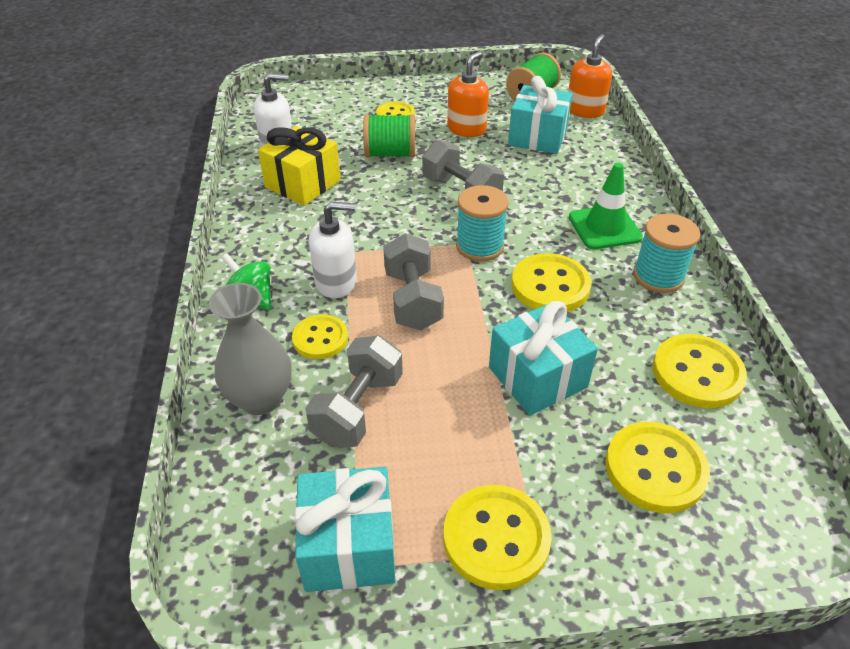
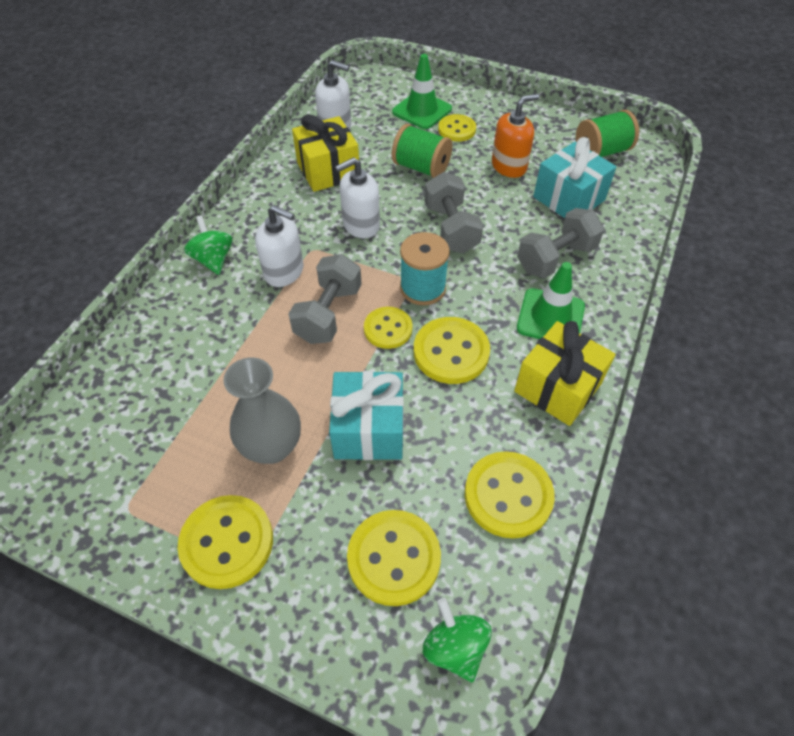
camera: 30 degrees right, 10 degrees up
grey vase [209,283,292,415] -> grey vase moved to [223,357,301,464]
yellow button [292,314,348,359] -> yellow button moved to [364,307,413,349]
turquoise gift [295,467,395,592] -> none
grey dumbbell [305,335,403,447] -> grey dumbbell moved to [517,208,604,278]
orange soap dispenser [568,34,612,118] -> none
turquoise spool [633,214,700,293] -> yellow gift [514,321,615,426]
none -> white soap dispenser [335,157,380,238]
none -> green traffic cone [392,54,452,129]
none -> green spinning top [423,598,491,682]

